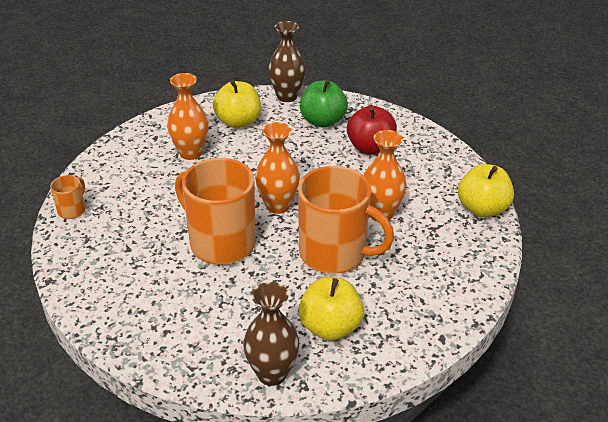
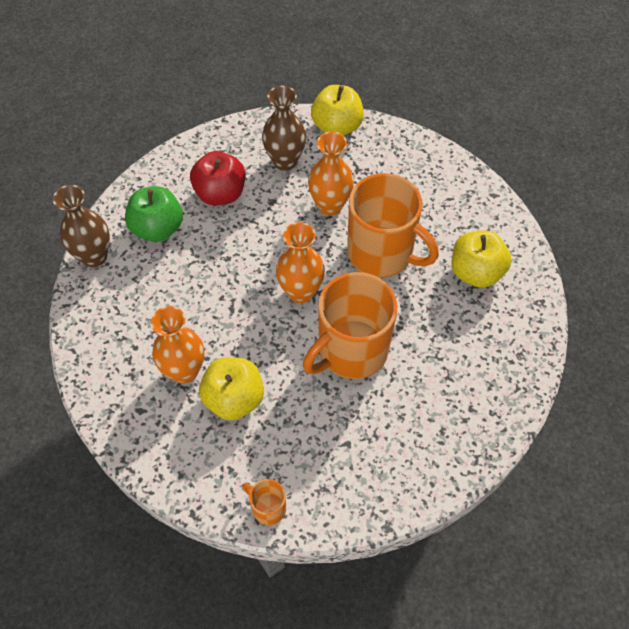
camera: 80 degrees left, 20 degrees up
yellow apple [213,80,261,128] -> yellow apple moved to [199,357,264,420]
brown vase [243,282,299,386] -> brown vase moved to [262,86,306,171]
orange mug [298,166,394,274] -> orange mug turned 90 degrees clockwise [347,173,439,278]

